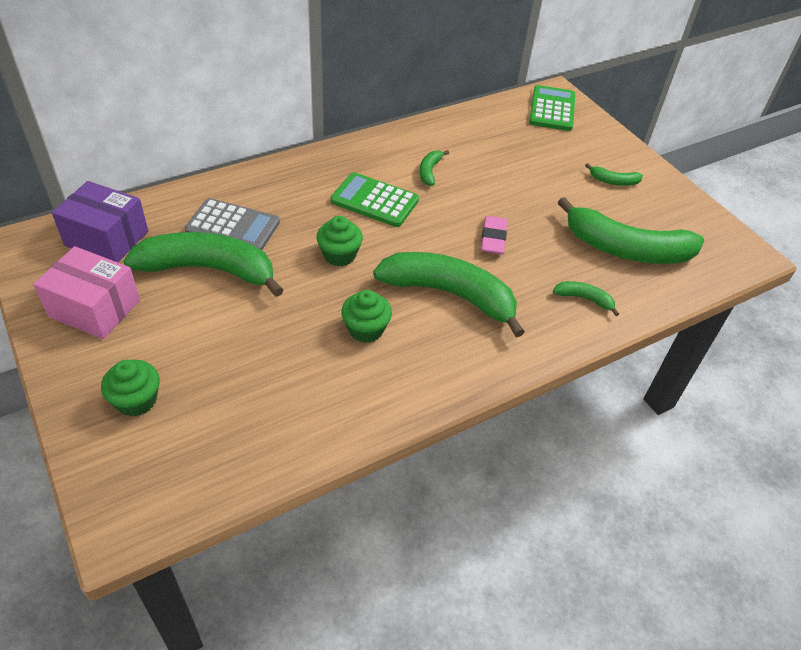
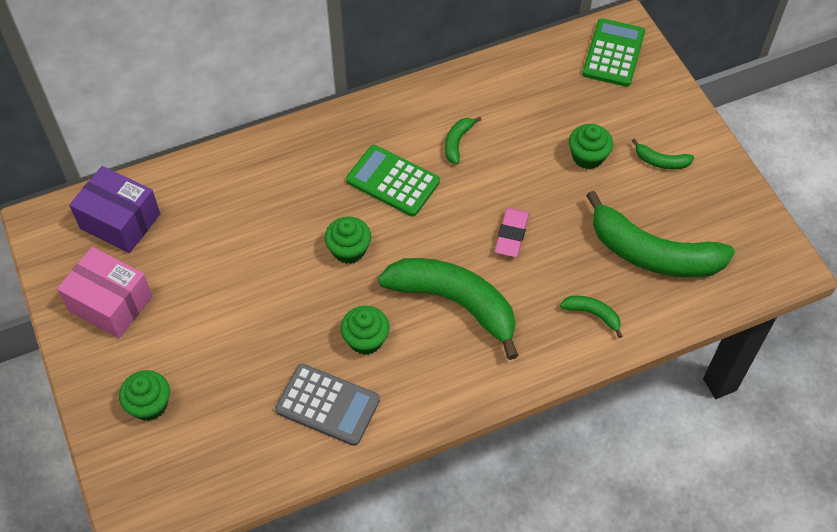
camera: 10 degrees right, 10 degrees up
green banana [124,232,283,297] -> none
grey calculator [185,198,280,250] -> grey calculator moved to [275,364,380,446]
none -> green cupcake [569,124,613,169]

